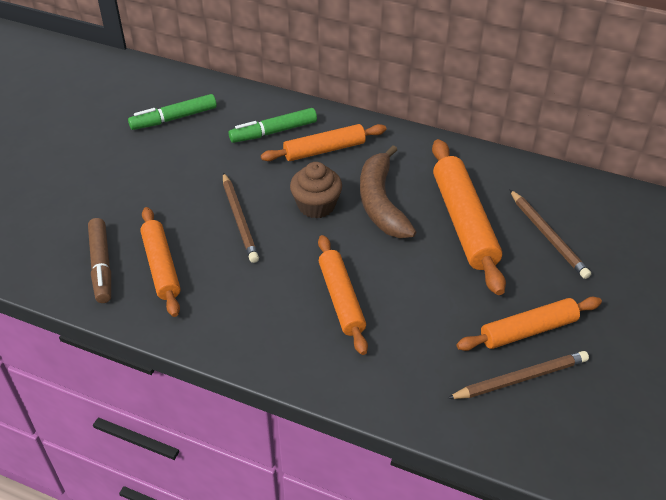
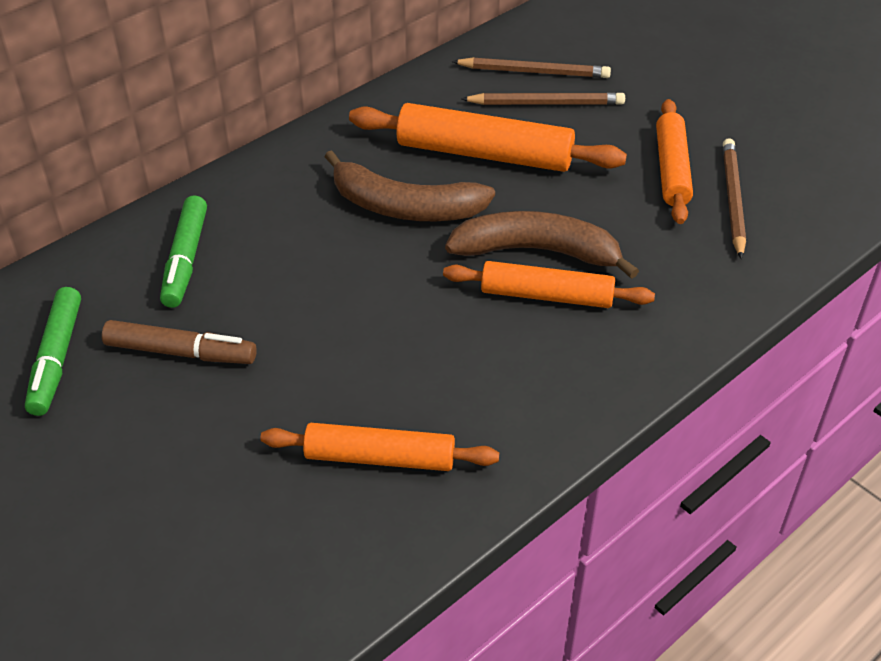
camera: 65 degrees left, 0 degrees up
brown marker [88,218,111,303] -> brown marker moved to [102,320,257,364]
brown pencil [223,172,259,263] -> brown pencil moved to [451,57,611,78]
orange rolling pin [261,124,386,161] -> none
brown cupcake [290,162,342,218] -> none
none -> brown banana [445,211,639,279]

